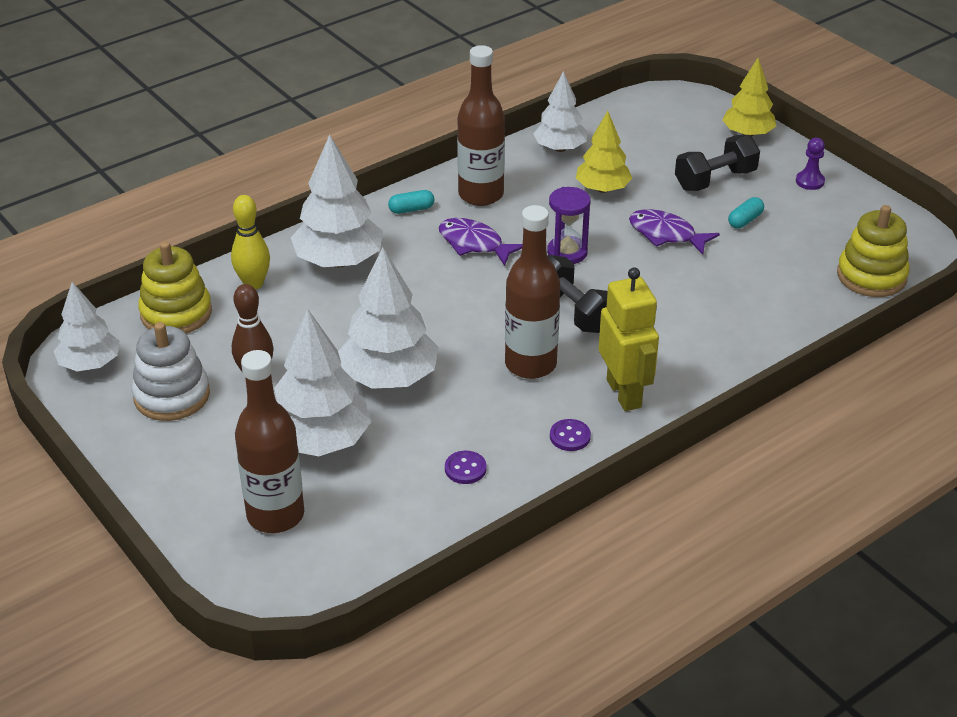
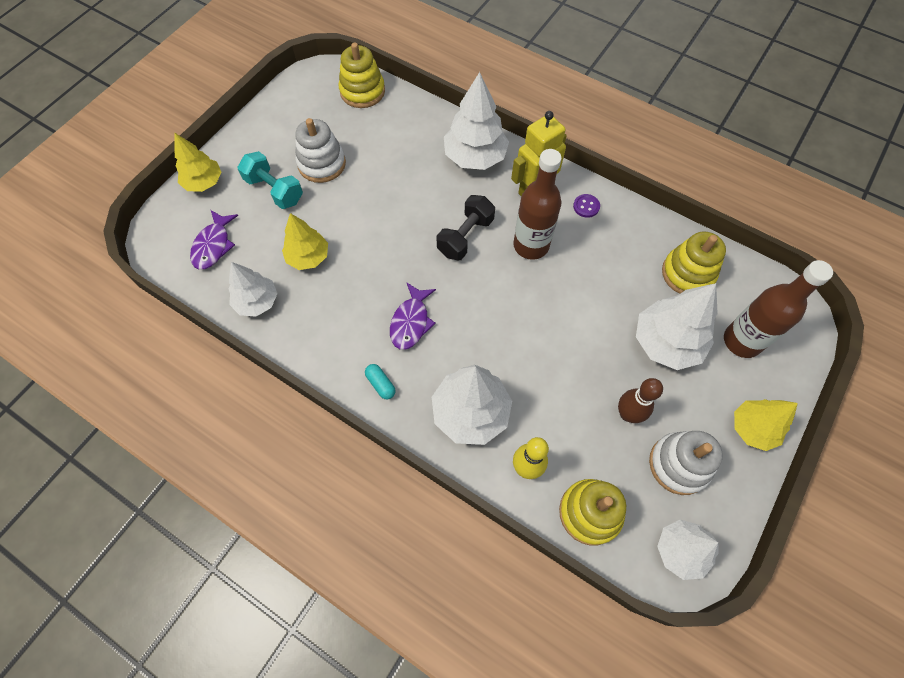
camera: 110 degrees left, 25 degrees up
white tree [338,248,439,389] -> white tree moved to [444,72,509,170]
purple button [445,451,486,484] -> none
brown bottle [457,45,505,206] -> none
purple hourglass [547,187,590,264] -> none
purple fish [629,209,720,255] -> purple fish moved to [190,210,238,269]
black dumbbell [675,135,760,191] -> turquoise dumbbell [238,151,303,209]
turquoise capsule [728,197,764,228] -> white stacking toy [295,118,346,183]
purple pawn [796,138,825,190] -> none
none -> yellow stacking toy [662,231,726,294]
none -> yellow tree [734,399,798,451]

